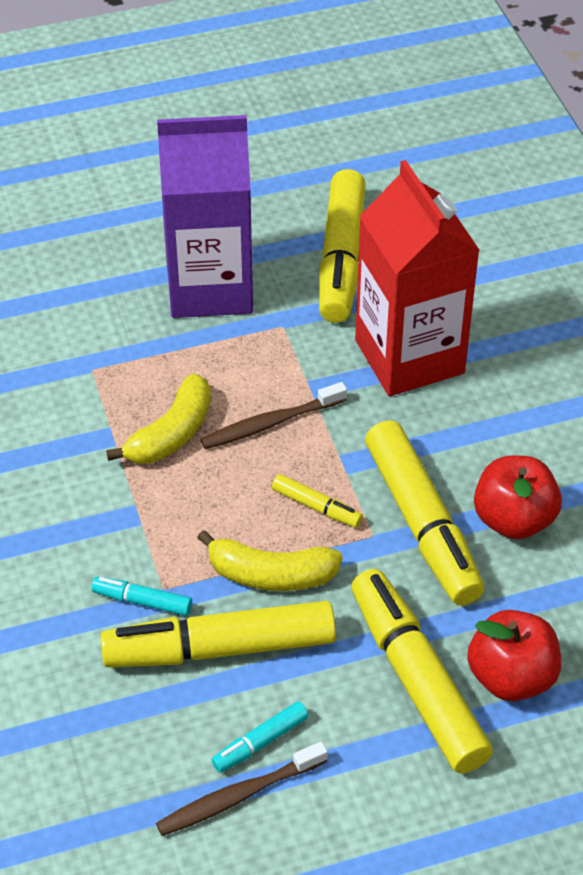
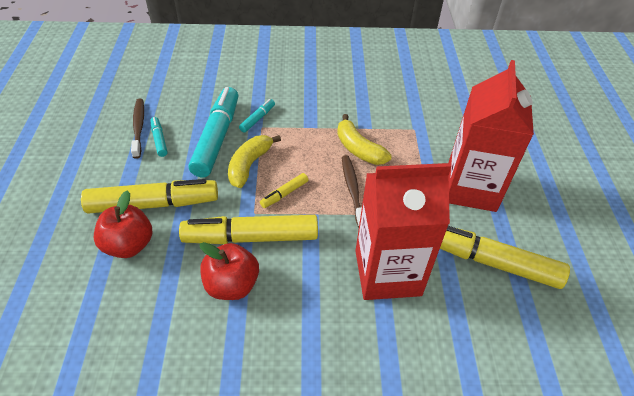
camera: 105 degrees right, 0 degrees up
yellow marker [100,601,336,668] -> turquoise marker [188,87,238,177]
purple carton [157,115,253,318] -> red carton [448,60,534,212]

